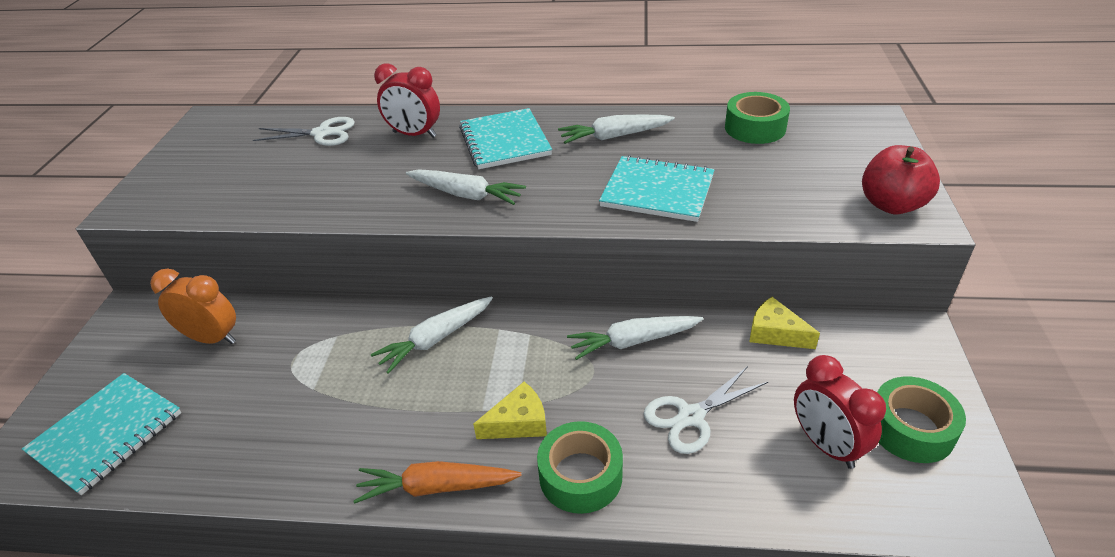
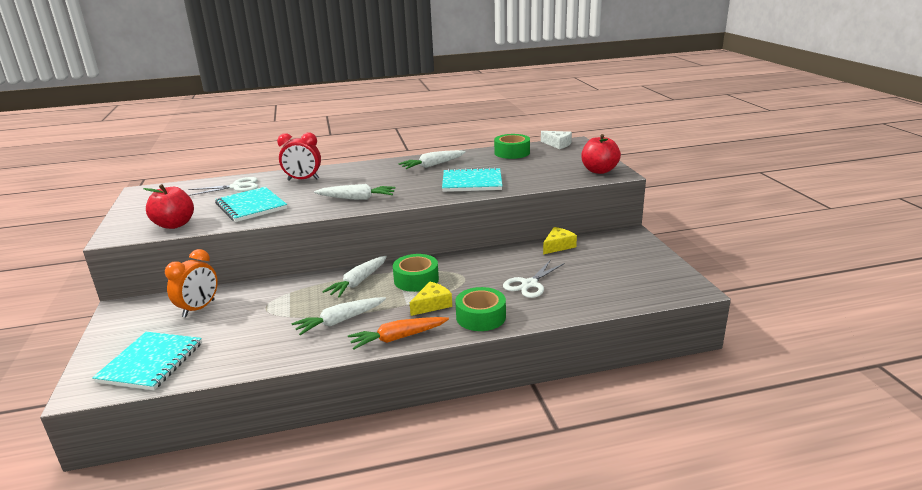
camera: 20 degrees left, 15 degrees down
orange clock [150,268,236,344] -> orange clock turned 120 degrees clockwise [165,249,218,317]
turquoise notebook [459,108,552,169] -> turquoise notebook moved to [215,187,287,222]
white carrot [567,316,703,360] -> white carrot moved to [291,297,386,335]
yellow cheese [749,297,820,349] -> yellow cheese turned 120 degrees clockwise [543,227,577,255]
red clock [794,355,886,469] -> none
green tape [877,377,966,463] -> green tape moved to [393,254,439,292]
none -> red apple [143,184,194,229]
none -> white cheese [541,131,572,149]

